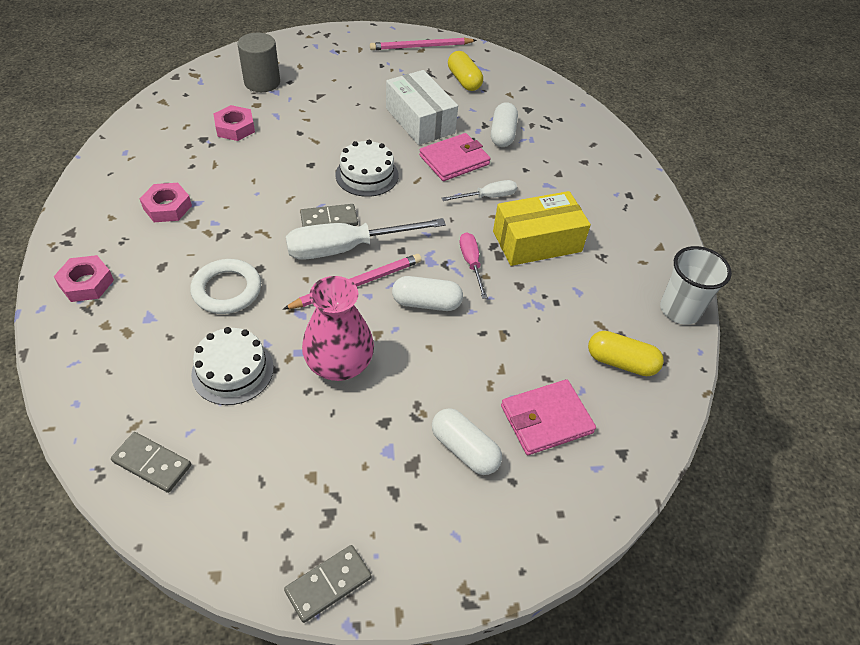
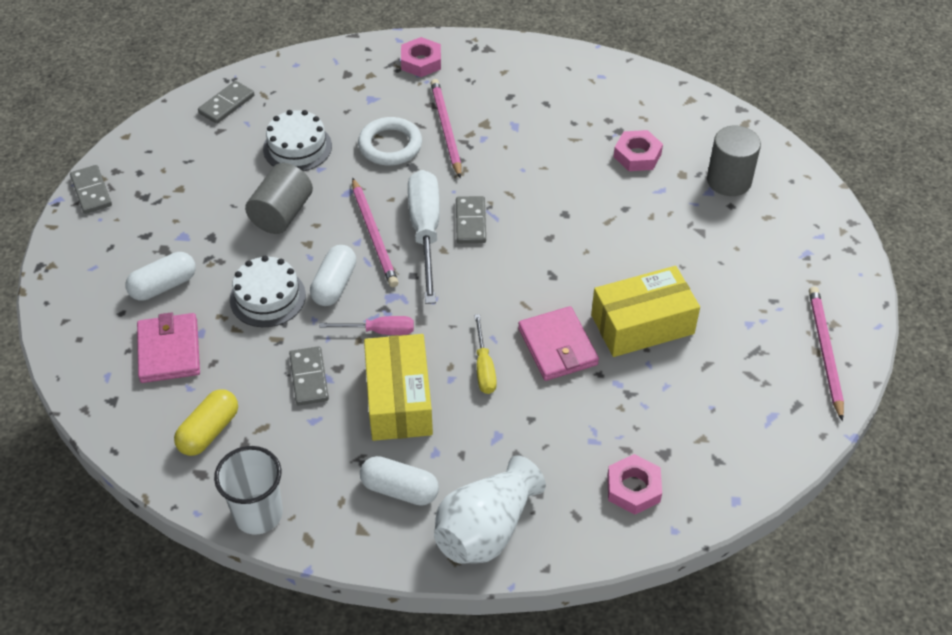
camera: 105 degrees right, 0 degrees up
pink nut [140,183,192,222] -> pink nut moved to [607,454,662,515]
pink vase [302,276,374,381] -> grey cylinder [245,163,313,234]
white cake [335,140,399,197] -> white cake moved to [230,256,306,327]
white box [386,70,458,145] -> yellow box [591,266,700,357]
white screwdriver [442,180,517,201] -> yellow screwdriver [474,314,497,394]
yellow capsule [448,51,483,91] -> none
white capsule [491,102,518,147] -> white capsule moved to [360,456,439,506]
none -> grey domino [289,346,329,405]
none -> pink pencil [430,79,461,178]
none -> white vase [434,455,546,564]

